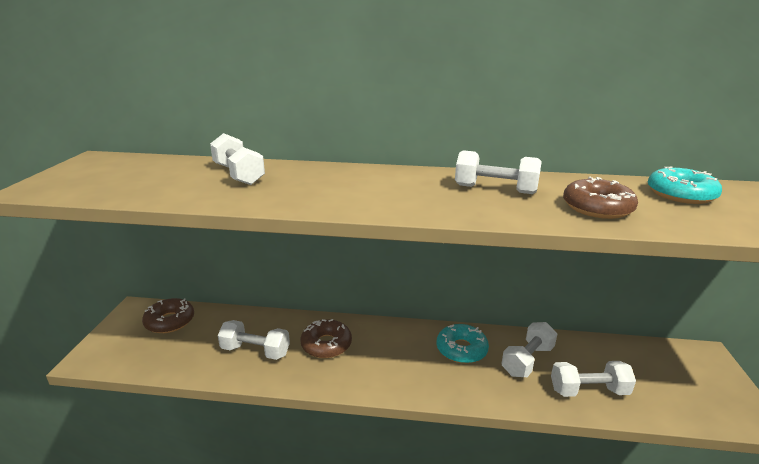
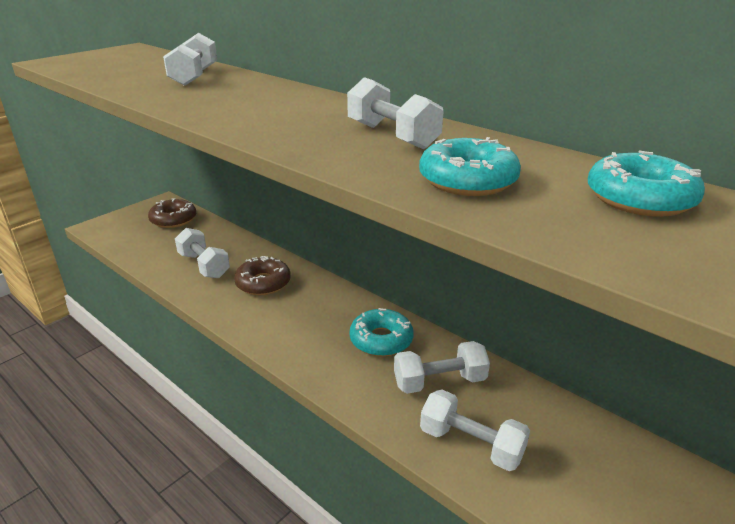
camera: 35 degrees right, 5 degrees up
brown donut [563,177,638,219] -> turquoise donut [419,137,521,196]

